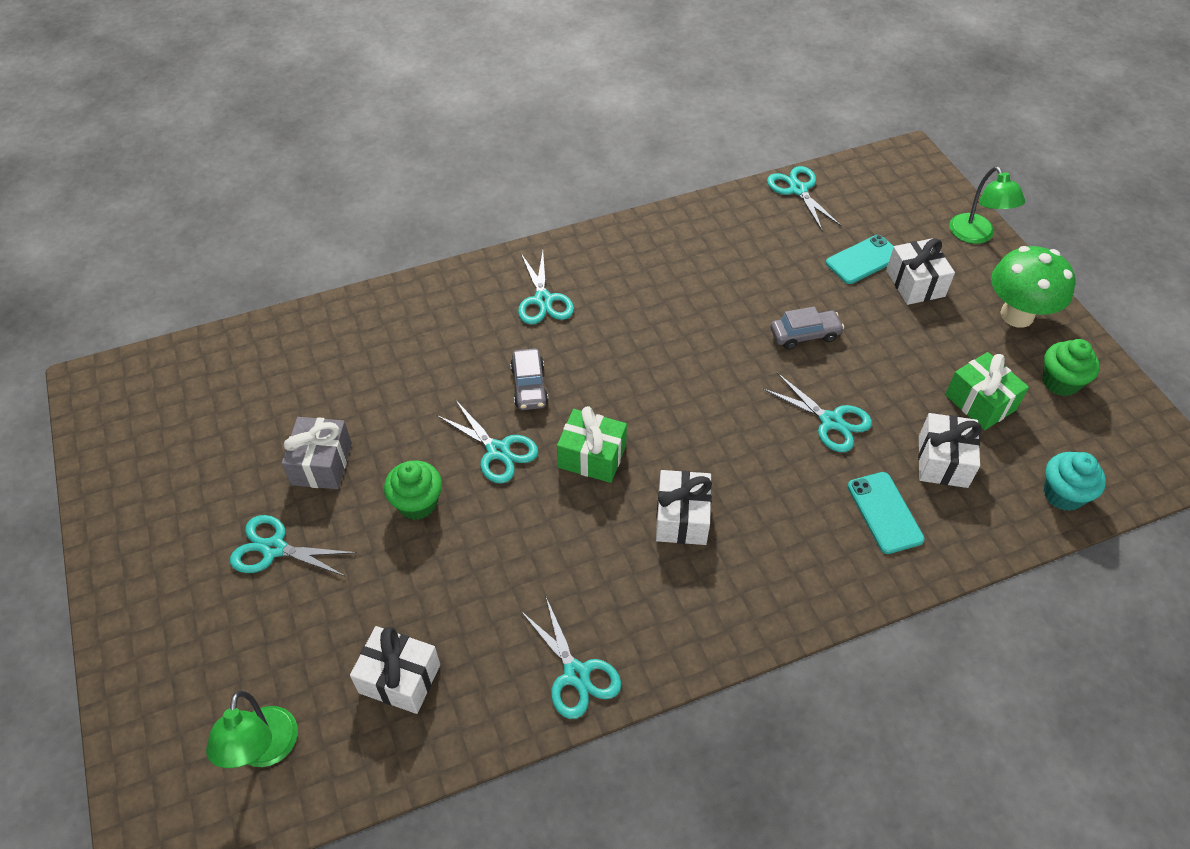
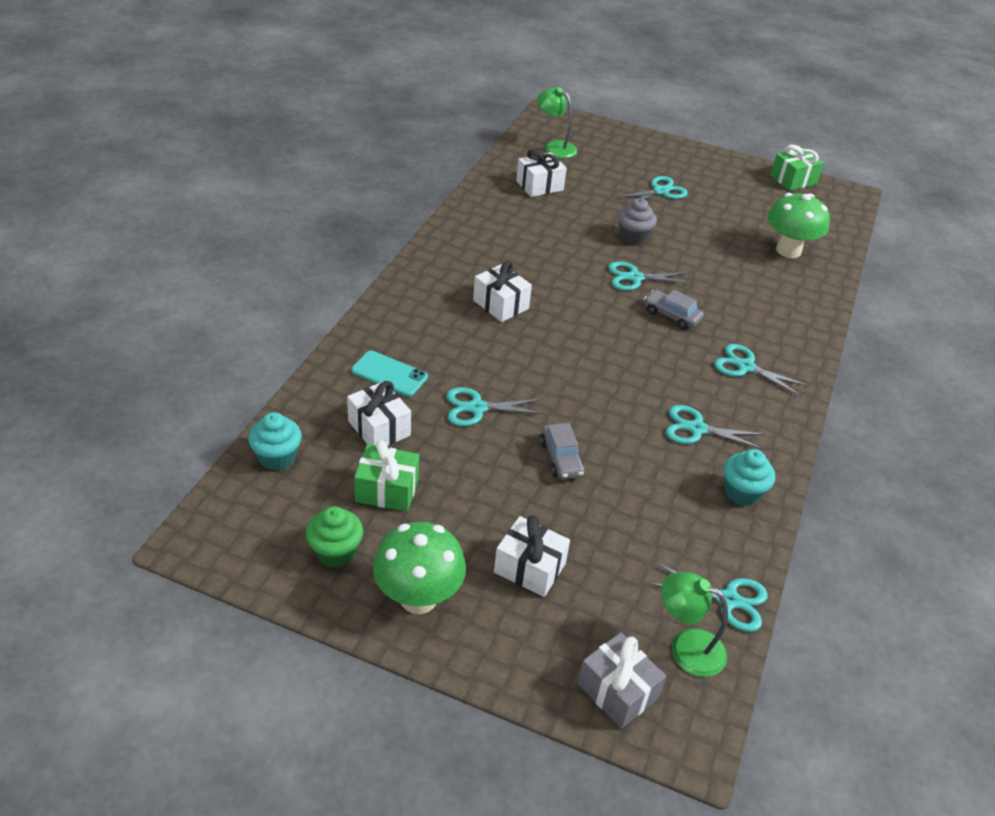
camera: 130 degrees right, 10 degrees down
grey gift [282,417,352,489] -> grey gift moved to [578,632,666,728]
green cupcake [384,460,442,520] -> grey cupcake [618,198,657,245]
turquoise scissors [520,597,621,719] -> turquoise scissors moved to [666,405,766,450]
green gift [557,406,627,483] -> green gift moved to [770,144,824,191]
grey car [770,307,844,349] -> grey car turned 45 degrees counterclockwise [540,423,585,480]
turquoise phone [826,235,894,284] -> none
green lamp [949,167,1025,244] -> green lamp moved to [661,572,728,677]
none -> turquoise cupcake [724,449,775,506]
none -> green mushroom [767,193,830,258]

